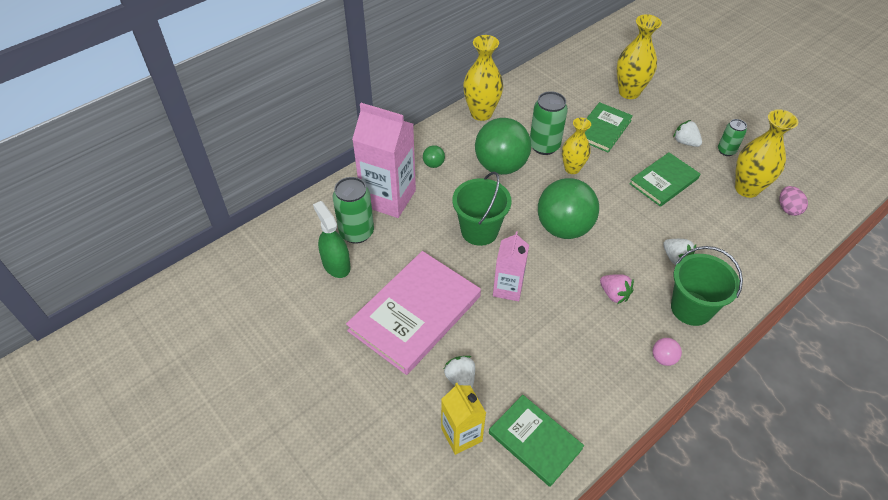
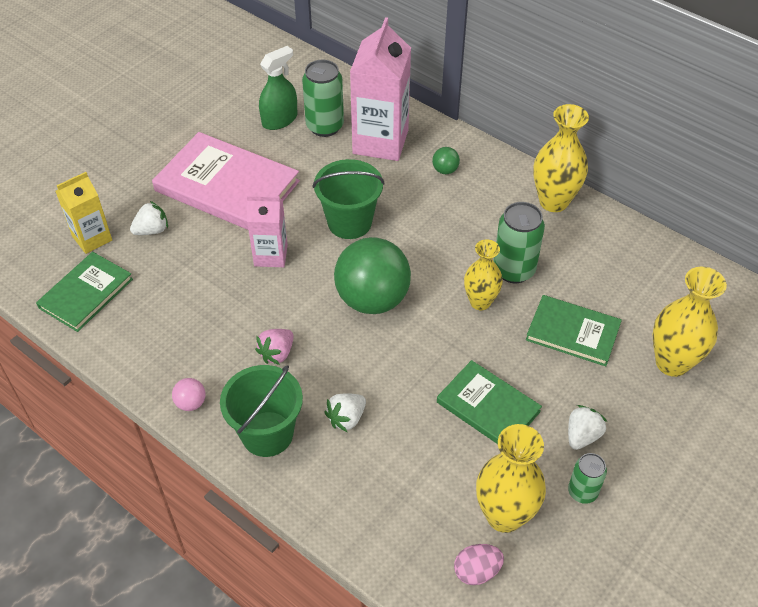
camera: 80 degrees right, 0 degrees up
green ball [475,118,531,175] -> none

